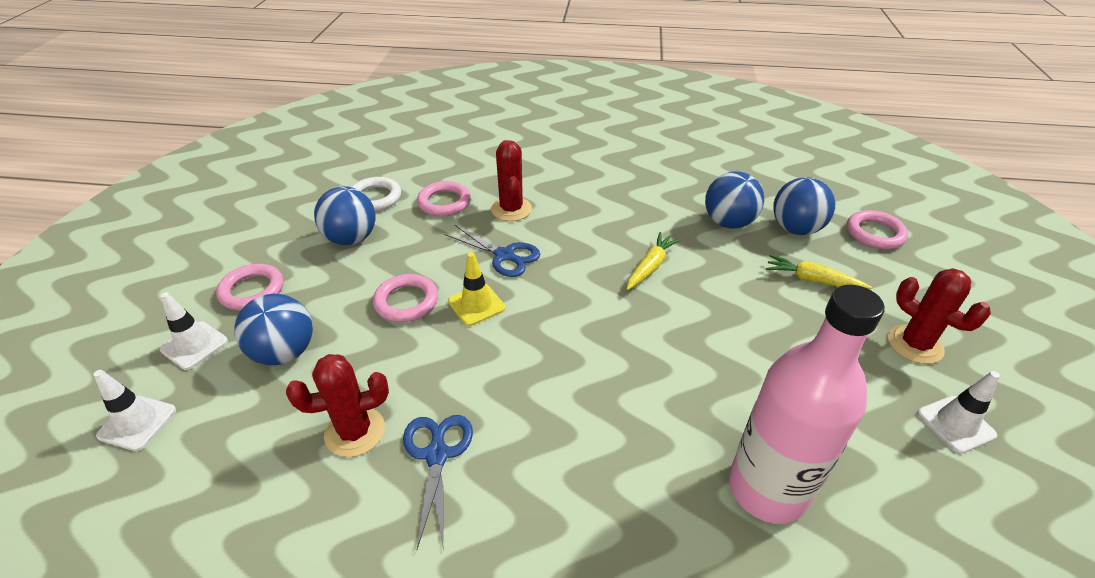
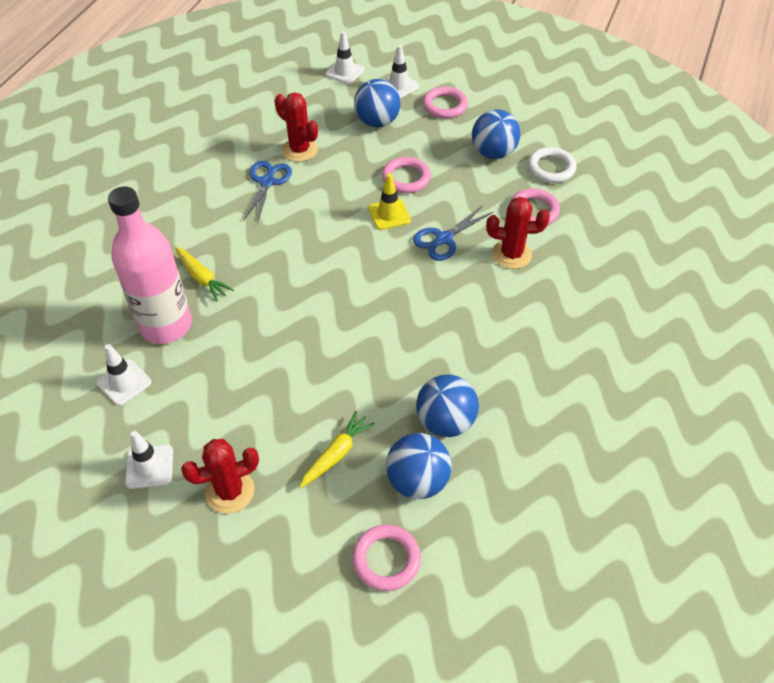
camera: 105 degrees right, 10 degrees up
red cactus [286,354,389,457] -> red cactus turned 45 degrees counterclockwise [275,92,318,162]
blue scissors [403,415,473,549] -> blue scissors turned 90 degrees counterclockwise [243,161,292,224]
yellow carrot [627,232,681,290] -> yellow carrot moved to [175,247,234,301]
none -> white traffic cone [96,344,151,406]

